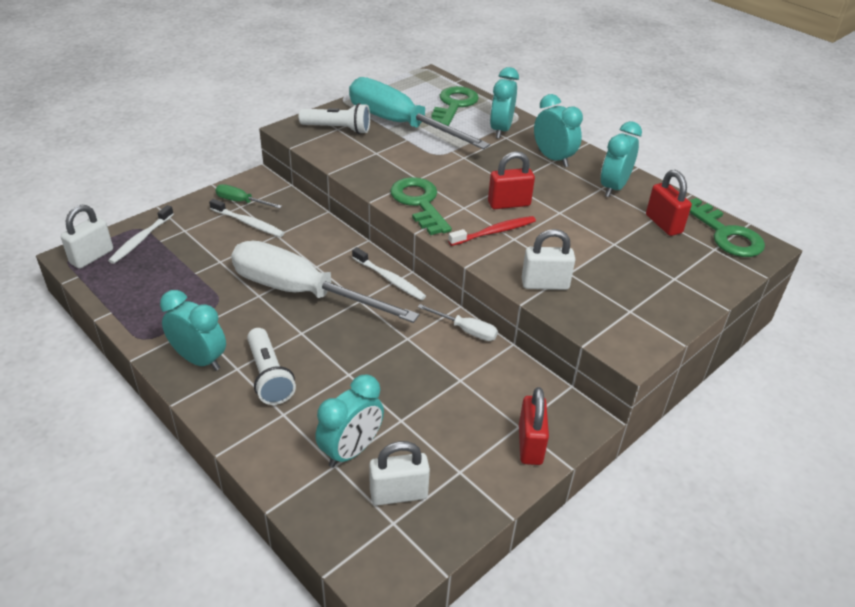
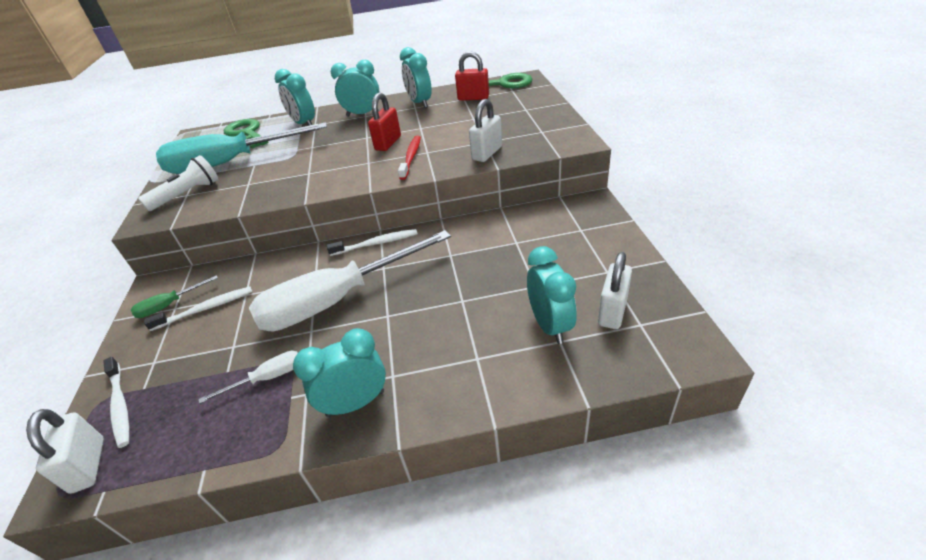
camera: 50 degrees left, 0 degrees up
white flashlight [247,328,296,405] -> none
green key [390,177,452,235] -> none
white screwdriver [418,304,498,341] -> white screwdriver moved to [199,351,298,404]
red padlock [519,387,549,465] -> none

